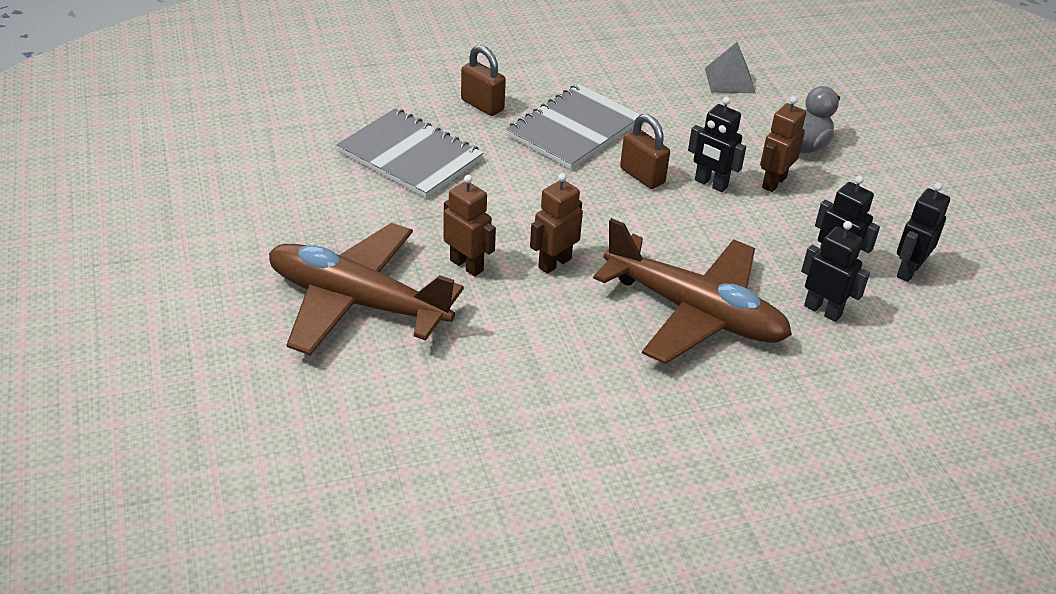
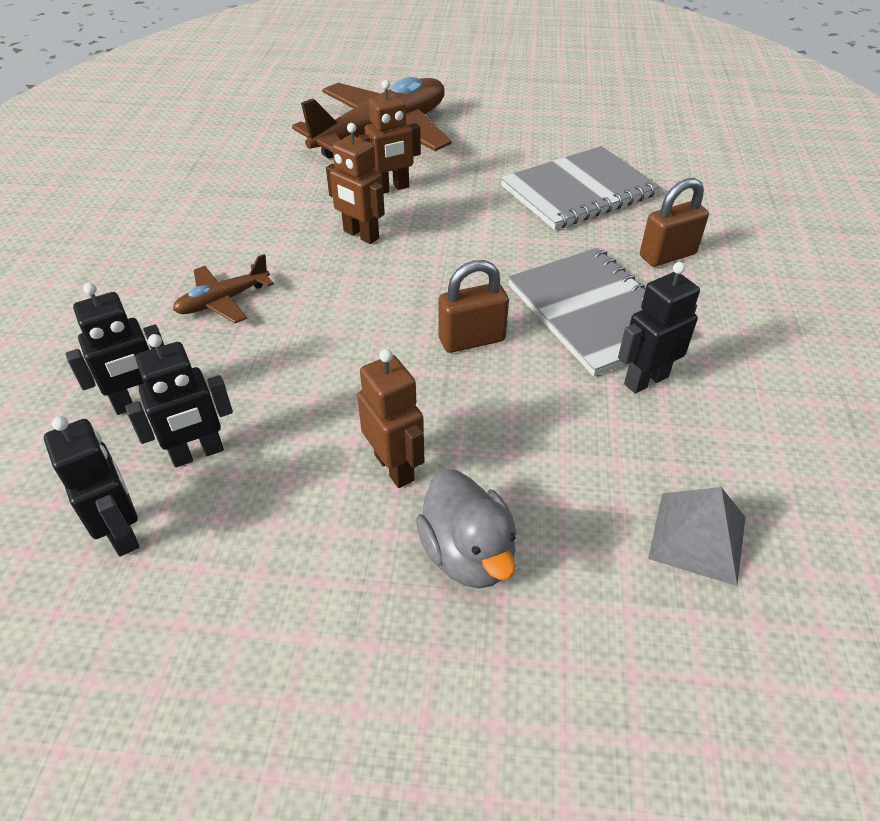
camera: 115 degrees right, 5 degrees up
brown robot [530,173,583,274] -> brown robot turned 150 degrees clockwise [326,123,385,244]
brown plane [593,218,792,364] -> brown plane [173,254,274,323], size x0.45
black robot [688,97,746,192] -> black robot moved to [618,262,700,394]

